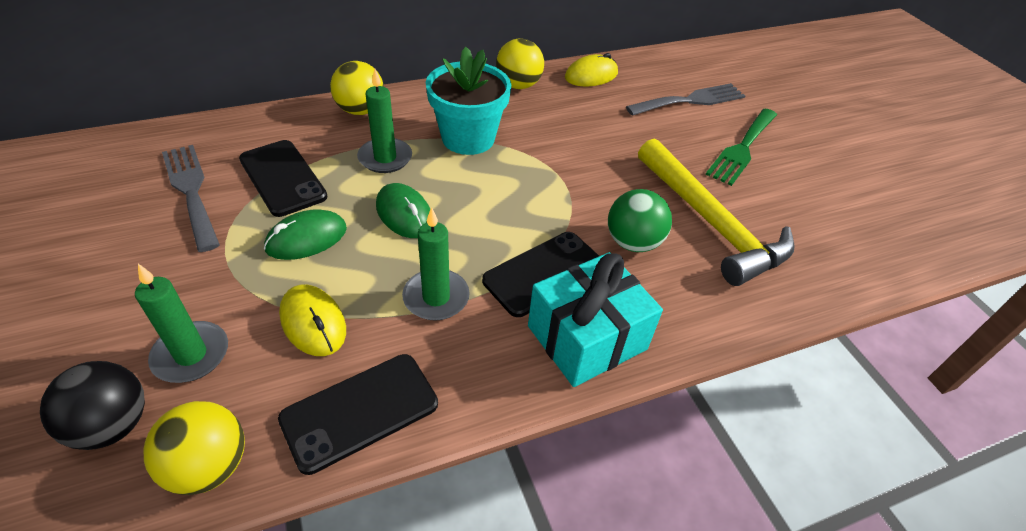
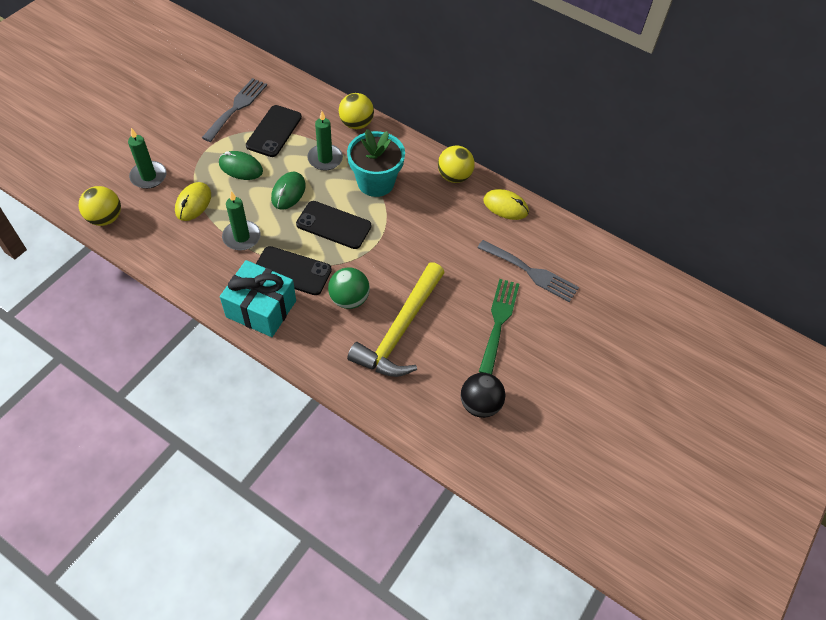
camera: 55 degrees right, 10 degrees up
black ball [40,361,145,450] -> black ball moved to [461,373,505,418]
black phone [278,354,438,475] -> black phone moved to [296,201,371,249]
green fork [706,108,777,186] -> green fork turned 105 degrees clockwise [479,279,519,374]

